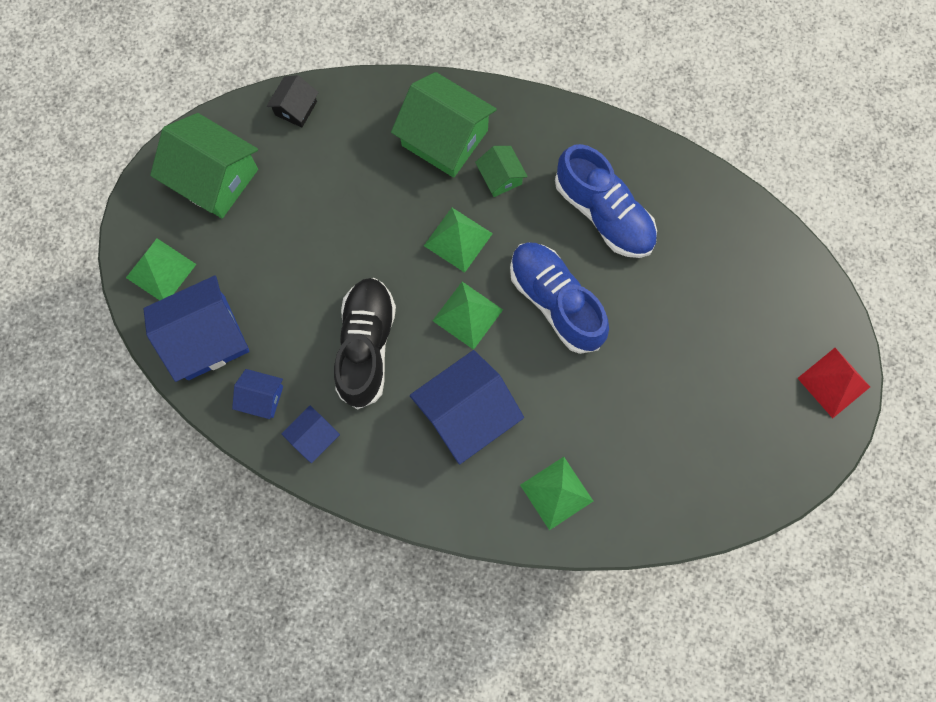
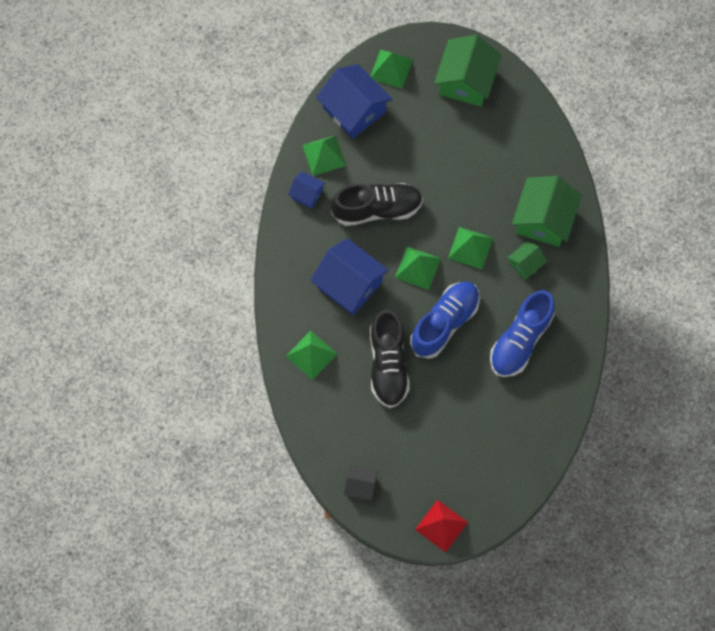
camera: 75 degrees right, 5 degrees down
blue house [232,369,283,419] -> green pyramid [302,135,346,176]
black house [267,75,319,127] -> black house moved to [344,466,378,501]
none -> black shoe [370,309,410,408]

